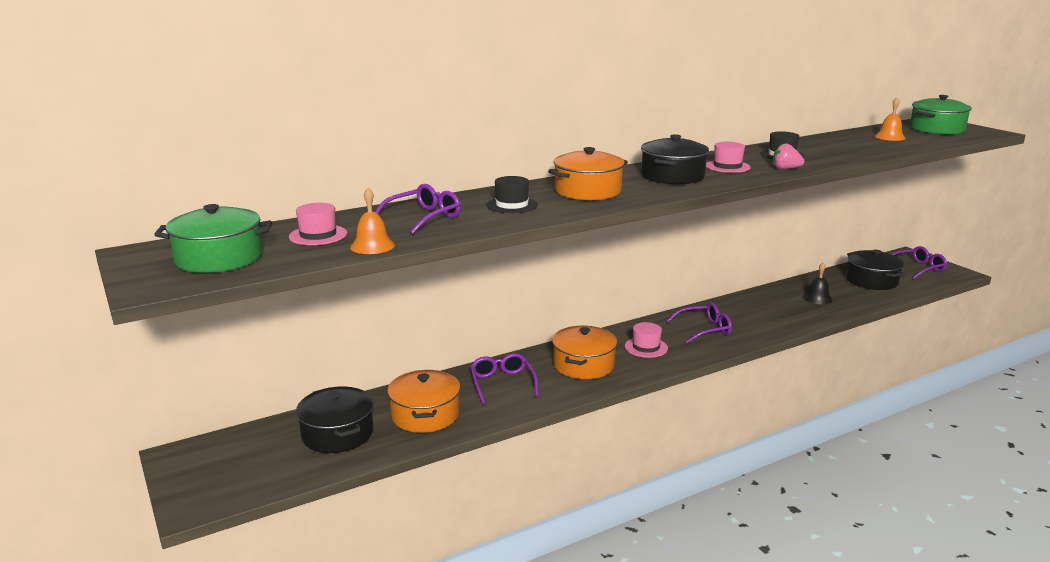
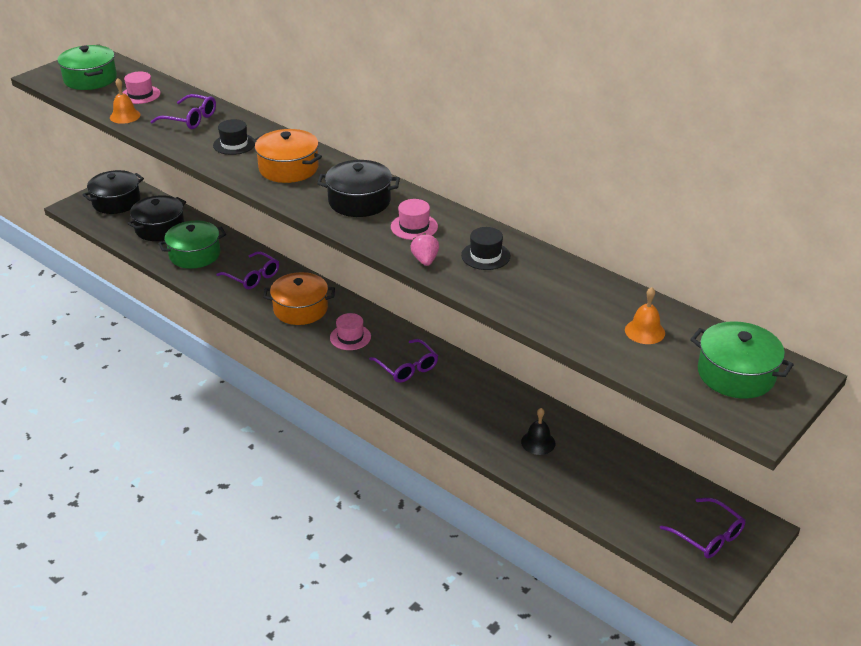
camera: 70 degrees right, 15 degrees up
orange pot [387,370,461,433] -> green pot [158,221,226,269]
purple glasses [470,353,539,404] -> purple glasses turned 75 degrees clockwise [216,251,279,289]
black pot [846,250,905,290] -> black pot moved to [83,170,144,214]

